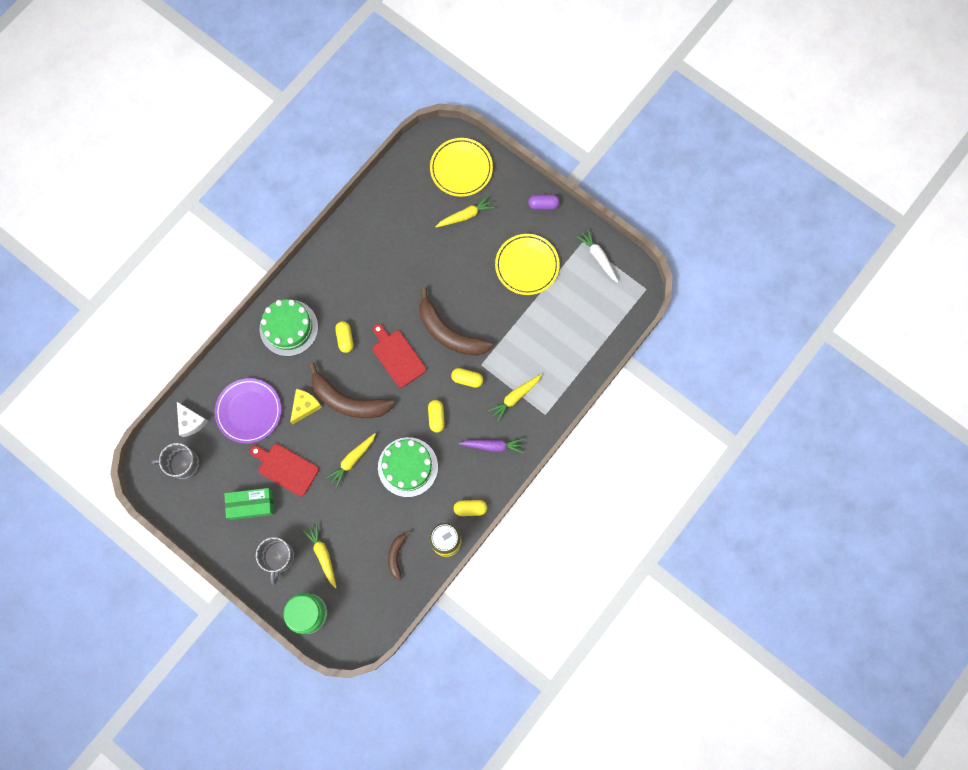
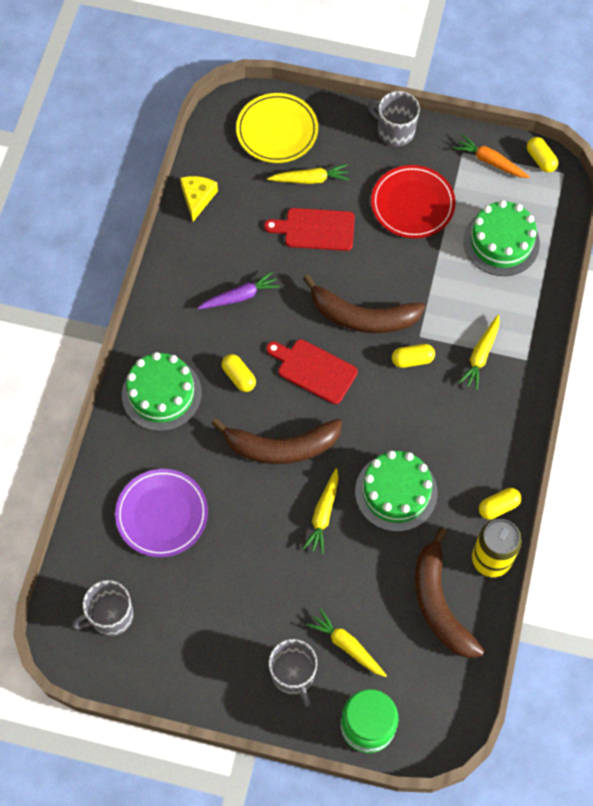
camera: 25 degrees left, 10 degrees down
white cheese [177,402,208,437] -> none
green box [224,488,274,520] -> none
red cutting board [250,444,319,496] -> red cutting board moved to [264,208,355,251]
yellow cheese [290,389,322,425] -> yellow cheese moved to [180,176,218,222]
brown banana [388,530,411,580] -> brown banana [415,527,485,658], size x1.96
yellow capsule [428,400,445,433] -> yellow capsule moved to [527,137,558,173]
yellow carrot [435,196,495,227] -> yellow carrot turned 45 degrees clockwise [267,164,350,184]
purple carrot [459,438,524,453] -> purple carrot moved to [197,271,280,309]
yellow plate [495,234,560,295] -> red plate [371,165,456,238]
purple capsule [528,195,560,210] -> grey mug [368,91,420,146]
white carrot [576,229,619,283] -> orange carrot [454,134,530,178]
none -> green cake [463,200,540,276]

